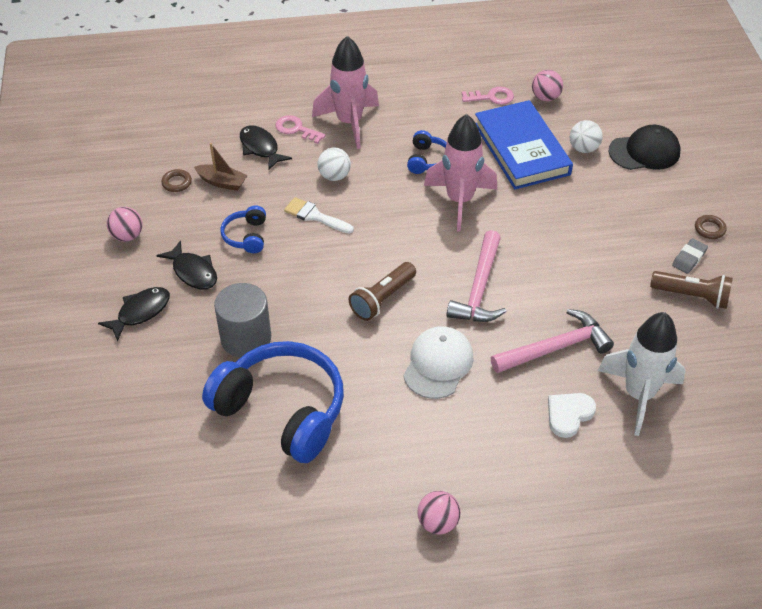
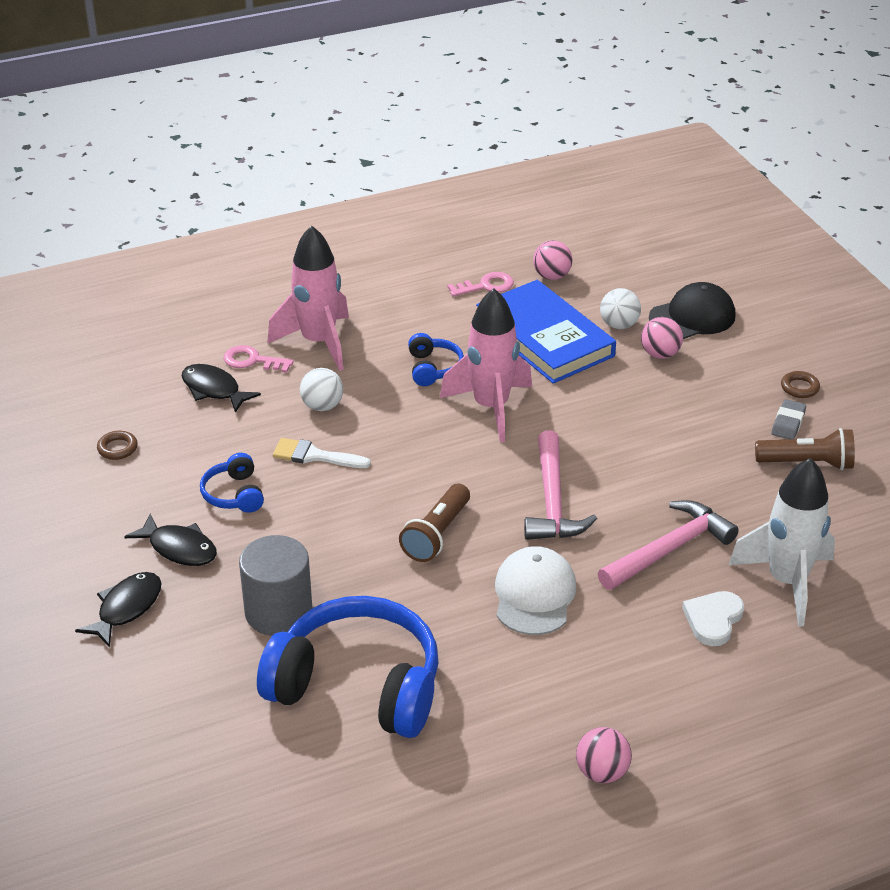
camera: 15 degrees left, 10 degrees down
pink ball [107,207,143,242] -> pink ball moved to [641,317,683,359]
brown boat [194,143,247,191] -> none

